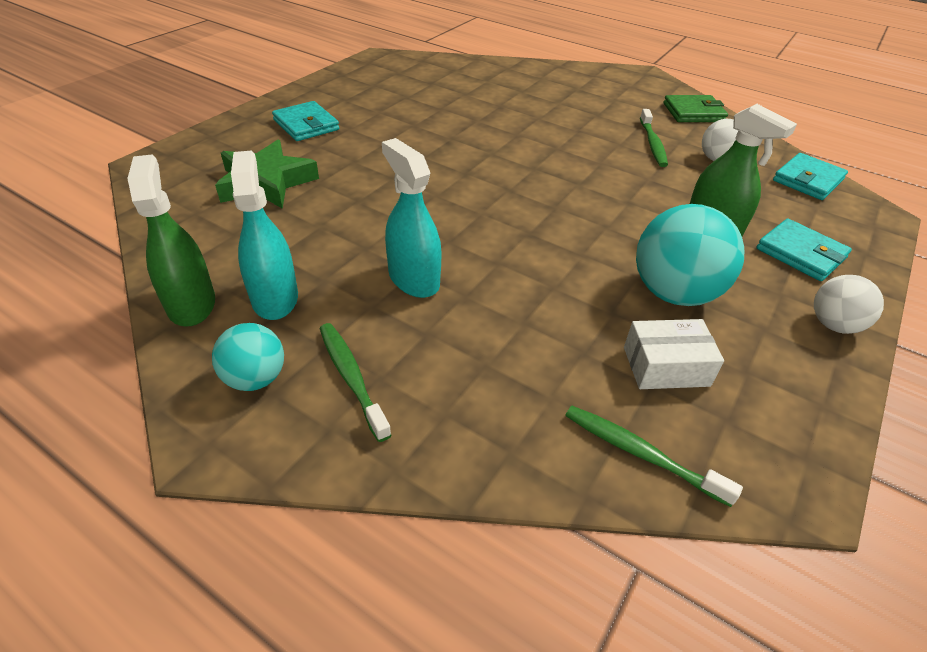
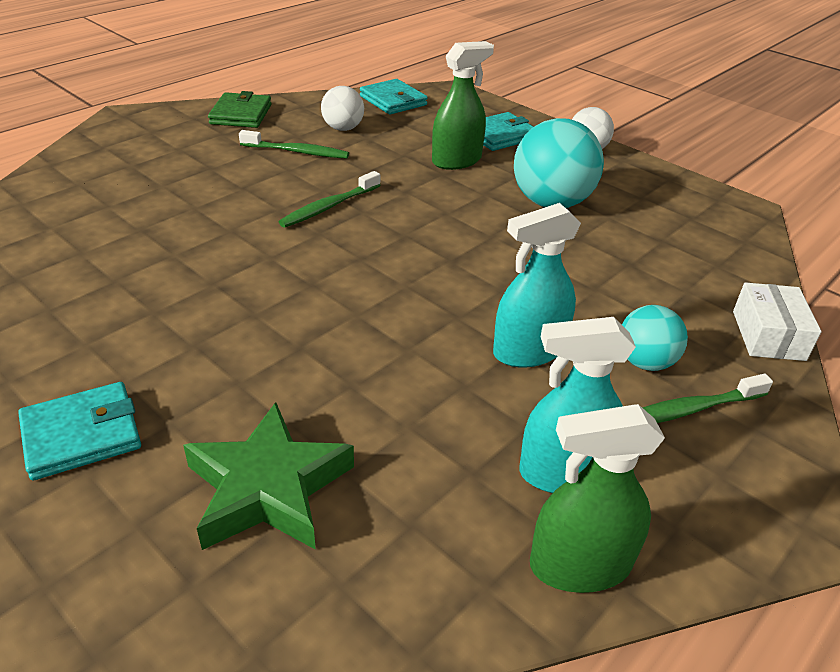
camera: 80 degrees left, 5 degrees down
turquoise ball [212,323,284,391] -> turquoise ball moved to [622,305,688,371]
green toothbrush [565,406,743,507] -> green toothbrush moved to [279,171,380,228]
white box [624,319,724,389] -> white box moved to [733,282,821,361]

